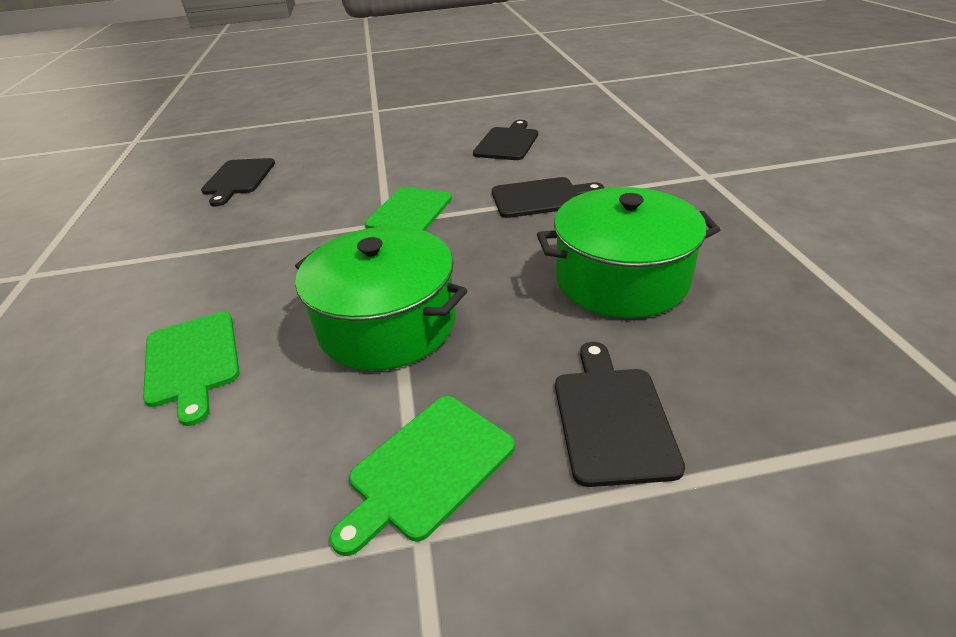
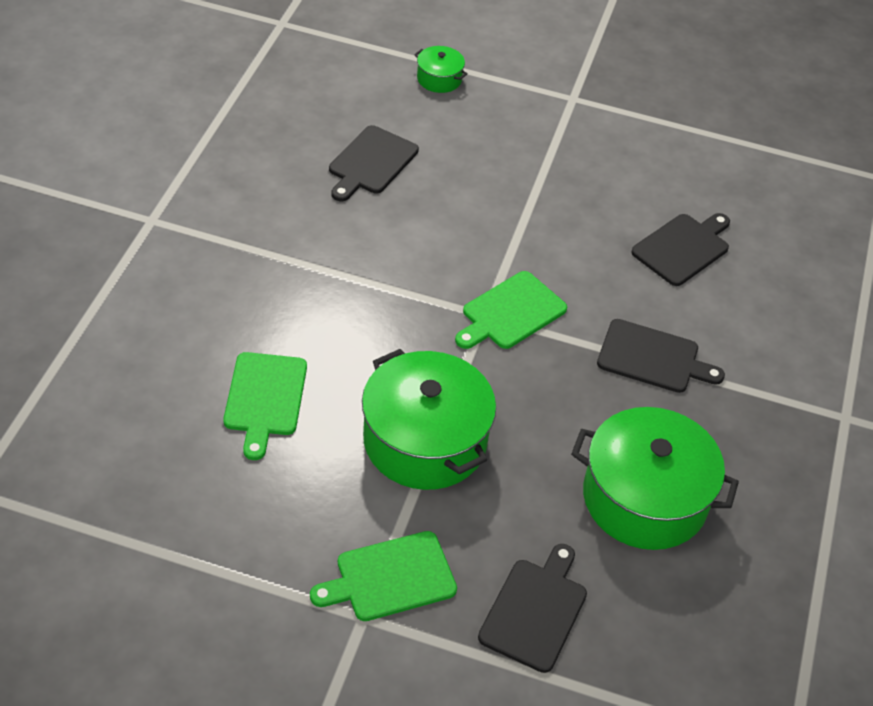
camera: 20 degrees right, 10 degrees up
none -> green pot [414,46,468,93]

